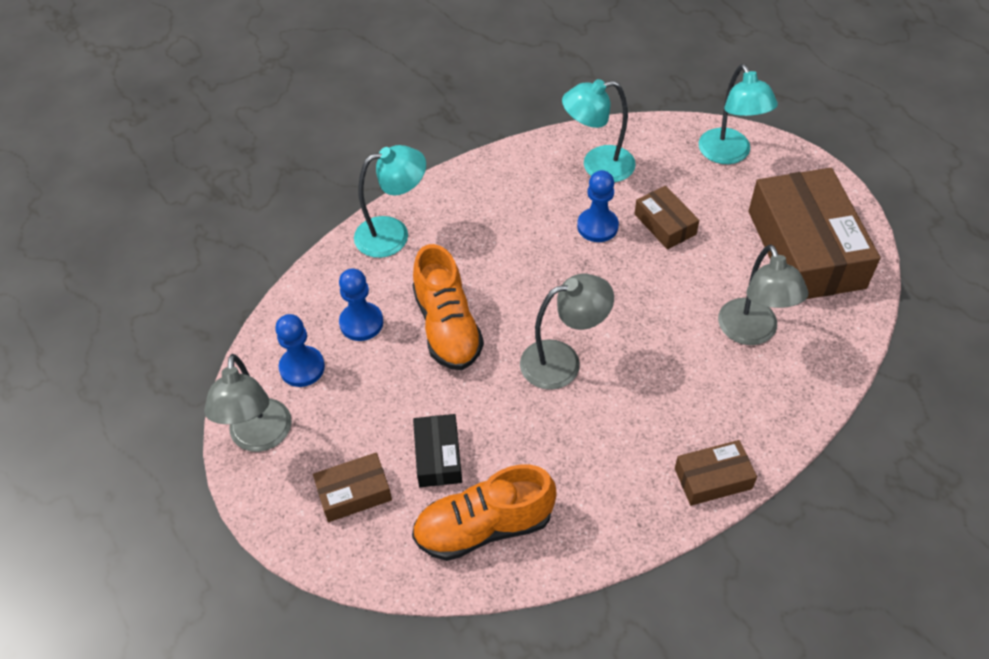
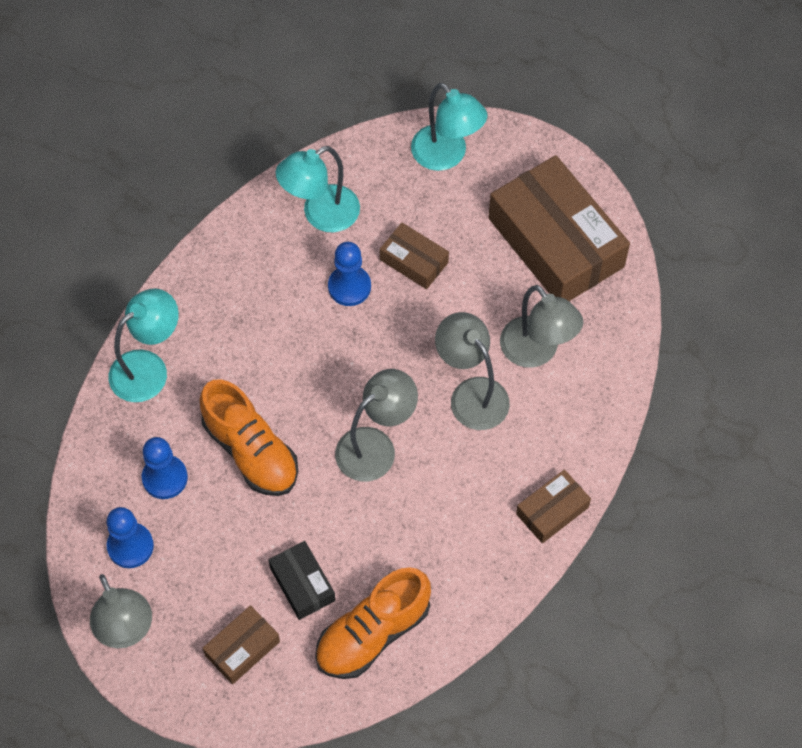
camera: 25 degrees left, 10 degrees up
none -> grey lamp [435,312,510,430]

